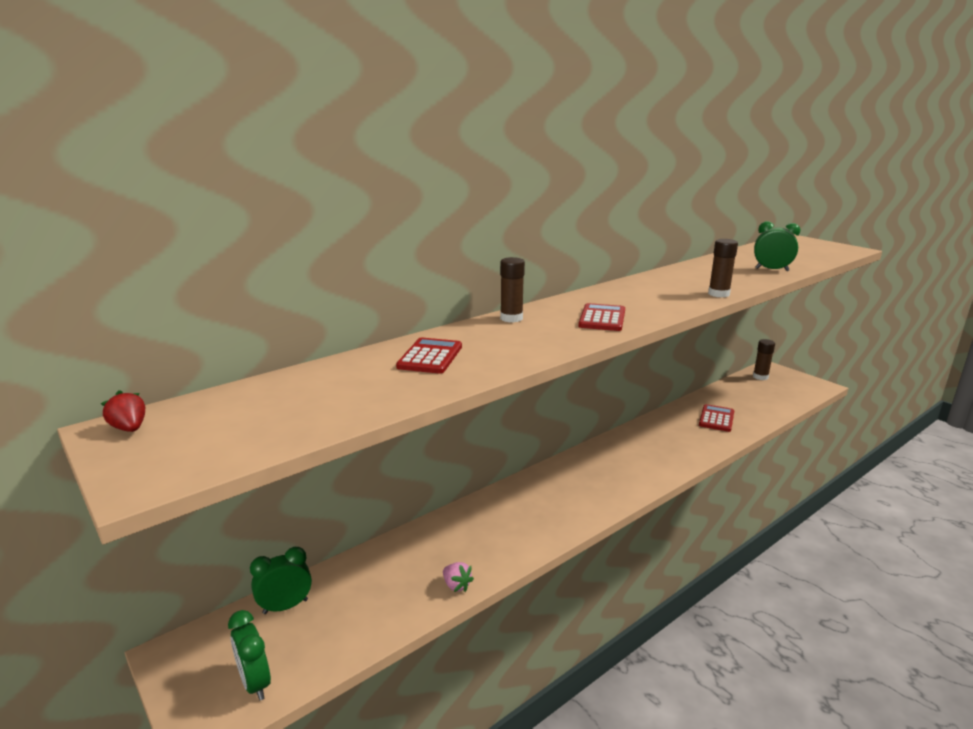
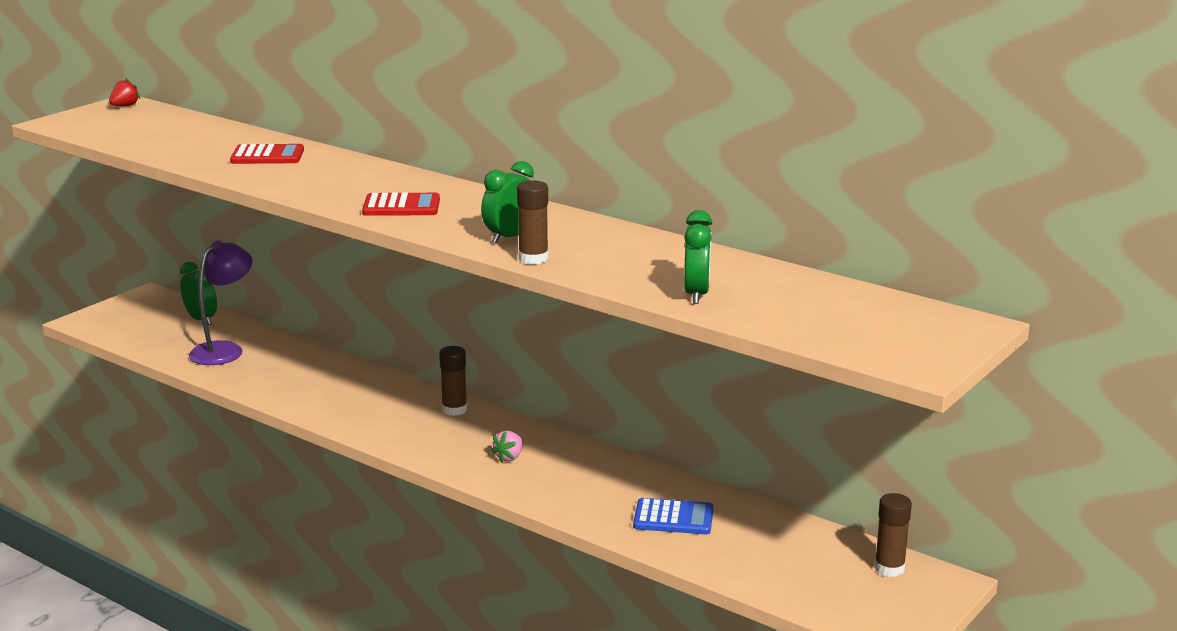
camera: 75 degrees right, 0 degrees up
green clock [228,610,271,700] -> green clock moved to [481,161,534,243]
pink strawberry [443,562,474,592] -> pink strawberry moved to [491,431,523,463]
brown glue stick [500,257,525,323] -> brown glue stick moved to [439,346,467,416]
red calculator [699,404,734,432] -> blue calculator [633,498,713,534]
none -> purple lamp [189,240,253,365]

